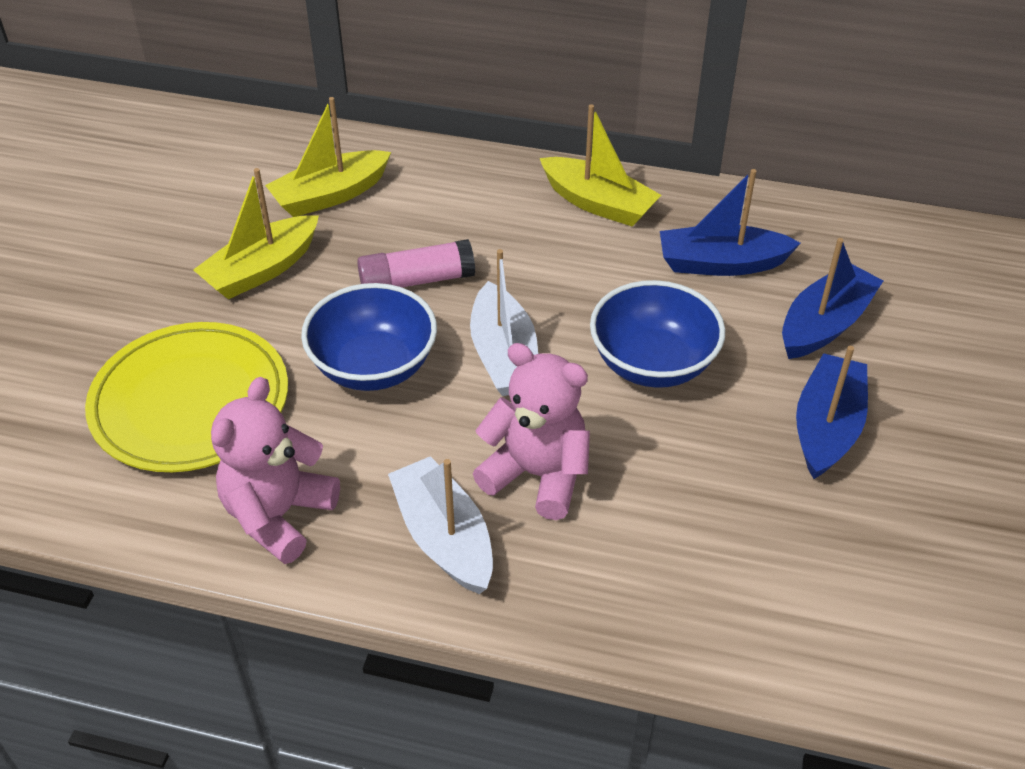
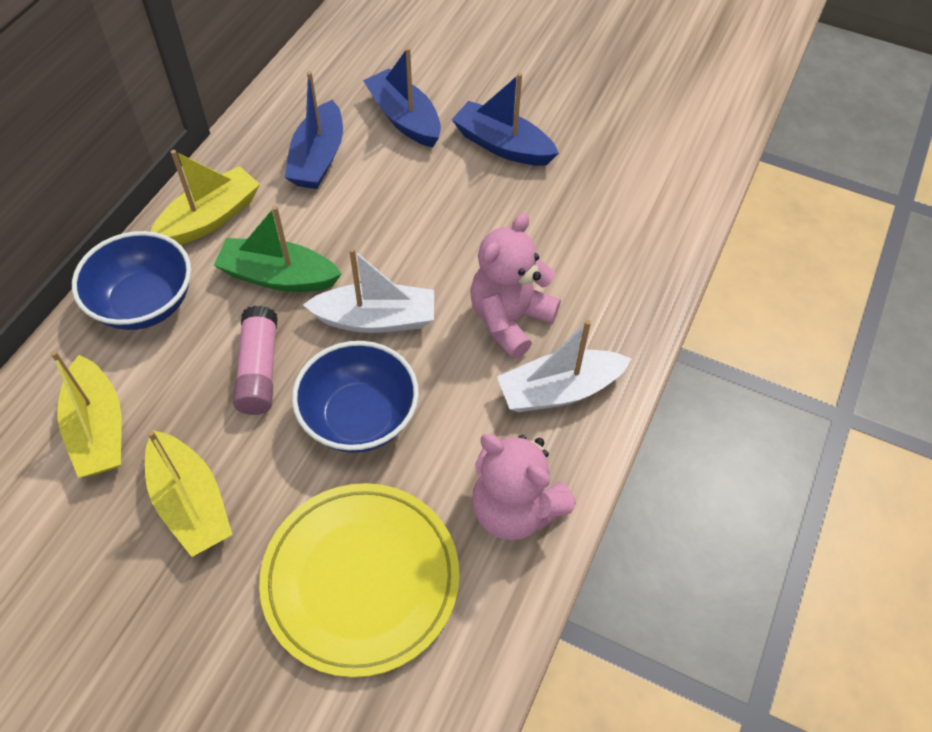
camera: 80 degrees left, 10 degrees up
blue bowl [590,280,725,388] -> blue bowl moved to [72,231,191,330]
none -> green boat [214,206,342,292]

